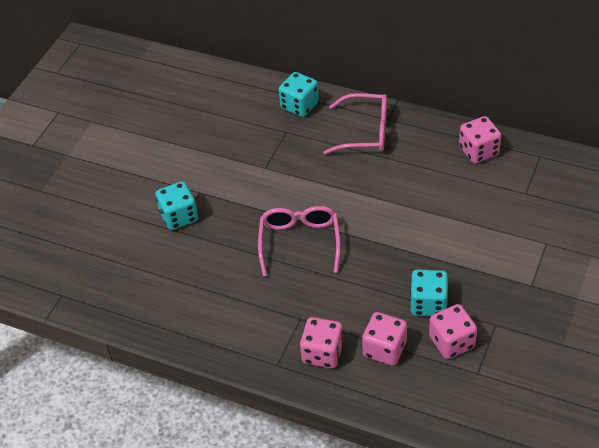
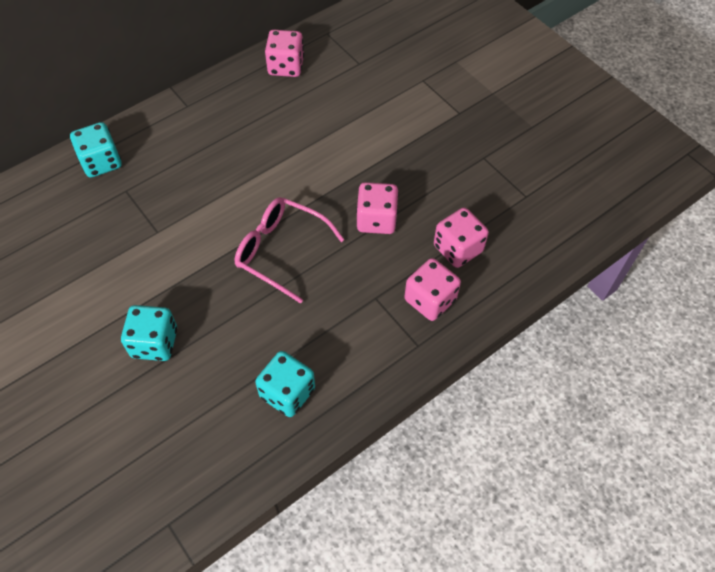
camera: 65 degrees left, 10 degrees up
pink glasses [323,93,387,154] -> none
turquoise dice [410,270,449,316] -> turquoise dice moved to [255,351,315,417]
pink dice [429,304,477,359] -> pink dice moved to [356,182,399,234]

